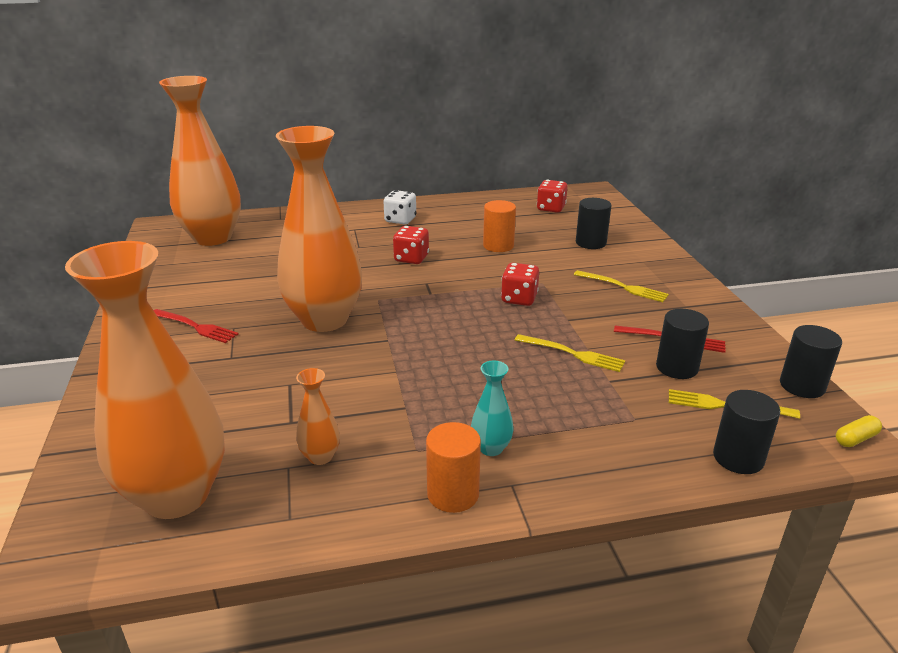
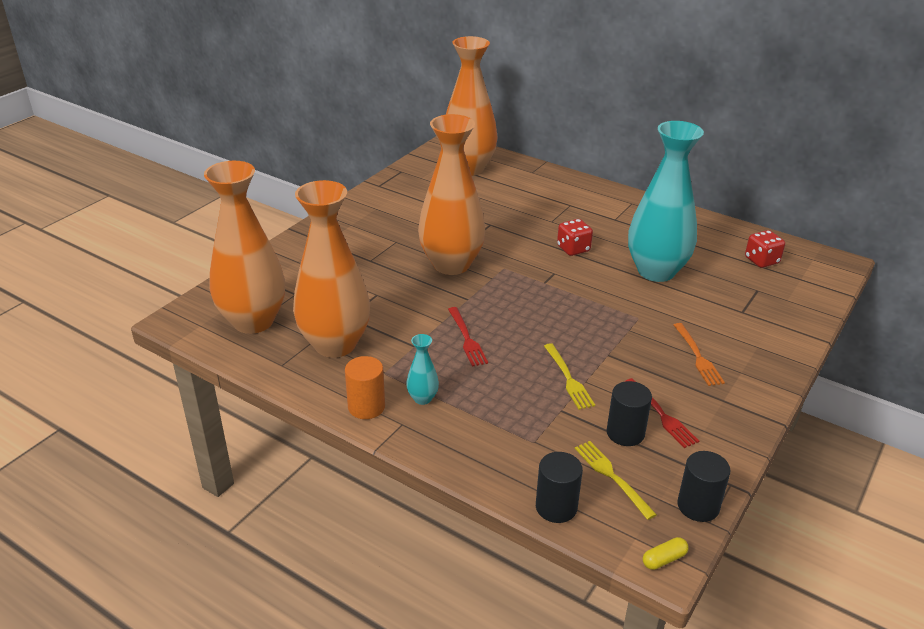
camera: 45 degrees right, 5 degrees up
red fork [154,309,239,343] -> red fork moved to [448,307,488,367]
orange vase [296,368,340,465] -> orange vase [293,180,370,358], size x2.49
white dice [383,190,416,224] -> none
orange cylinder [483,200,516,252] -> turquoise vase [628,121,704,282]
red dice [501,263,539,306] -> none
yellow fork [574,270,669,302] -> orange fork [674,323,725,386]
black cylinder [576,198,611,249] -> none
yellow capsule [836,415,882,447] -> yellow capsule turned 45 degrees counterclockwise [643,537,689,570]

